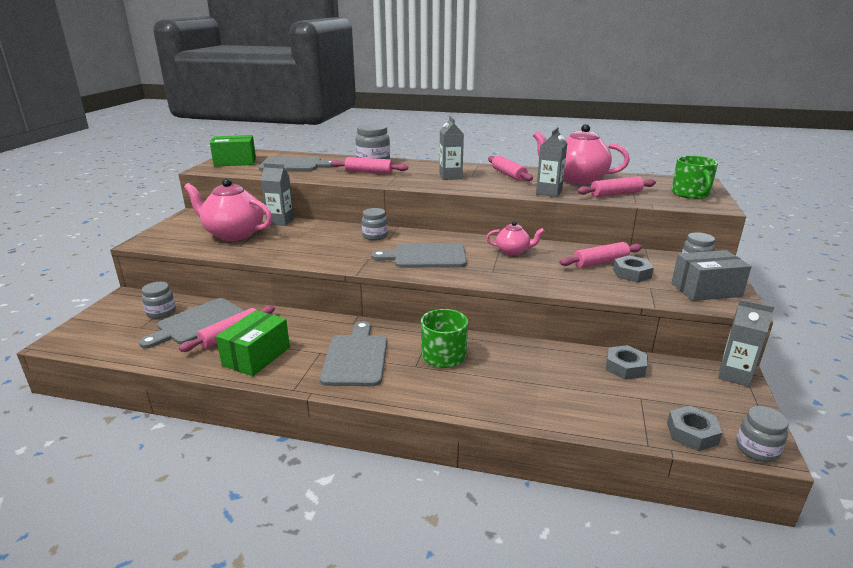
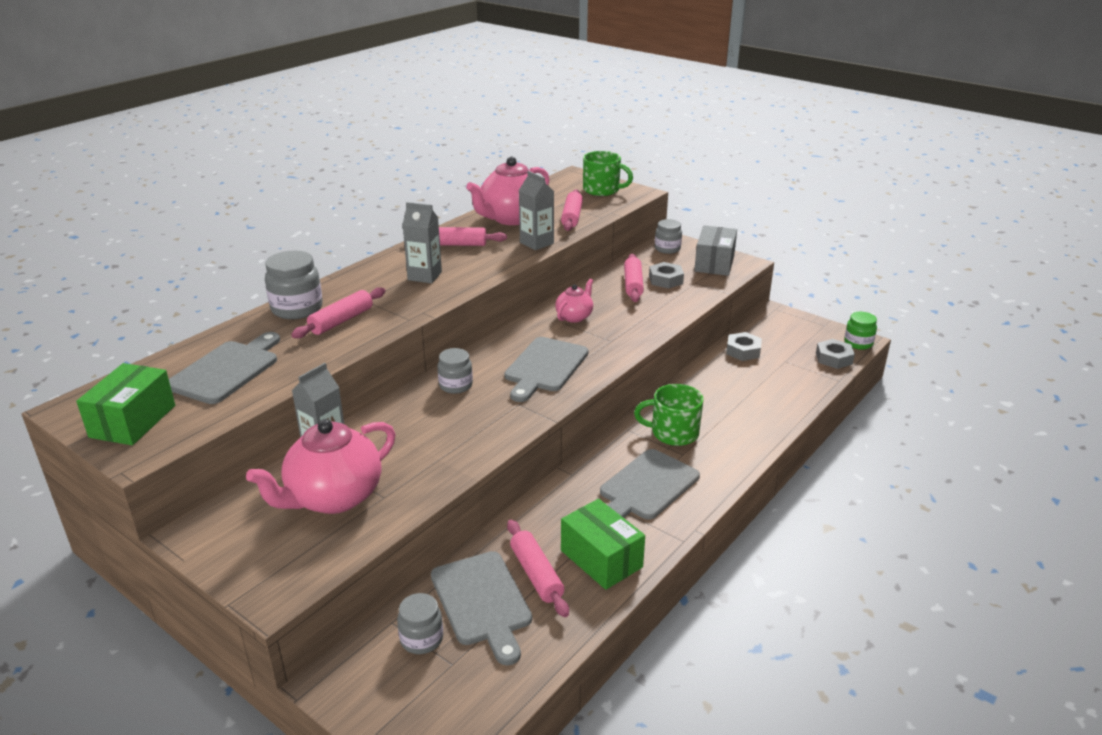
camera: 65 degrees left, 5 degrees up
grey cutting board [320,321,387,386] -> grey cutting board turned 75 degrees counterclockwise [600,449,700,520]
grey carton [718,299,774,387] -> none
grey jar [736,406,789,462] -> green jar [844,312,877,350]

